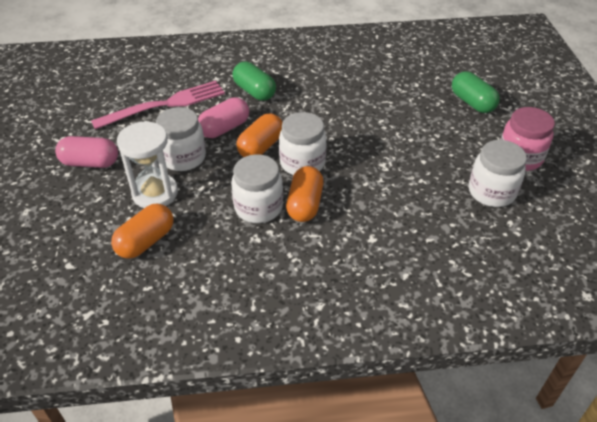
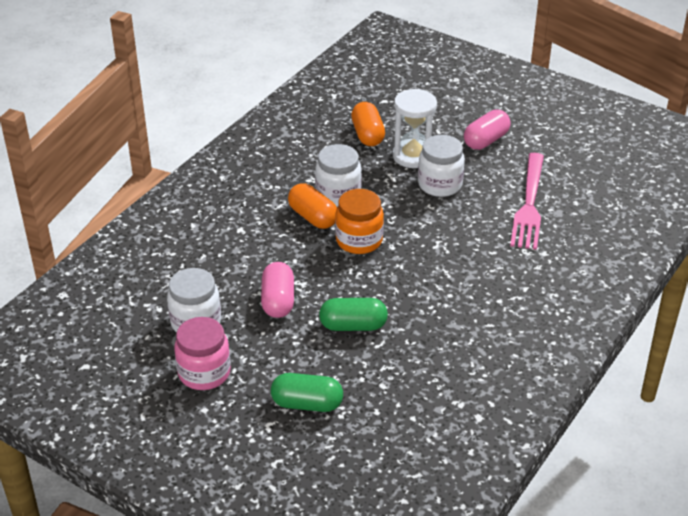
camera: 130 degrees right, 5 degrees down
pink capsule [198,97,249,138] -> pink capsule moved to [261,262,294,318]
green capsule [232,61,276,101] -> green capsule moved to [319,298,388,331]
orange capsule [236,113,282,157] -> none
white jar [279,112,327,175] -> orange jar [335,189,384,254]

